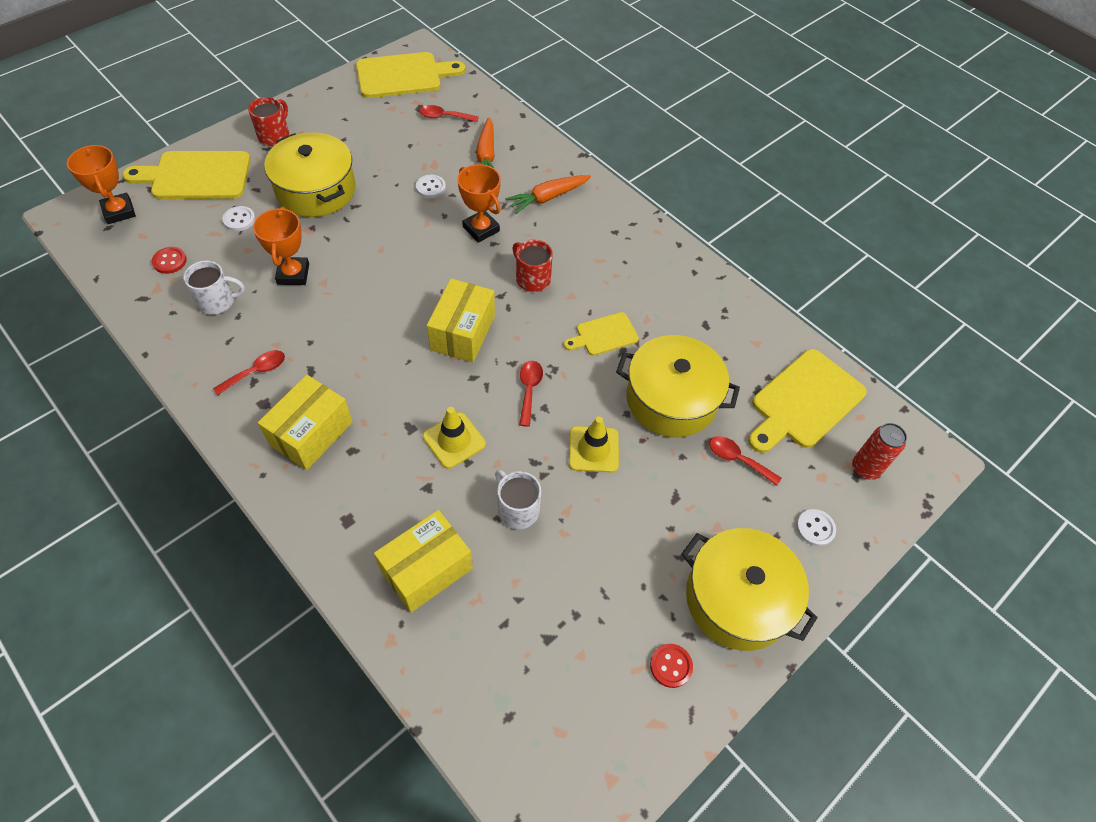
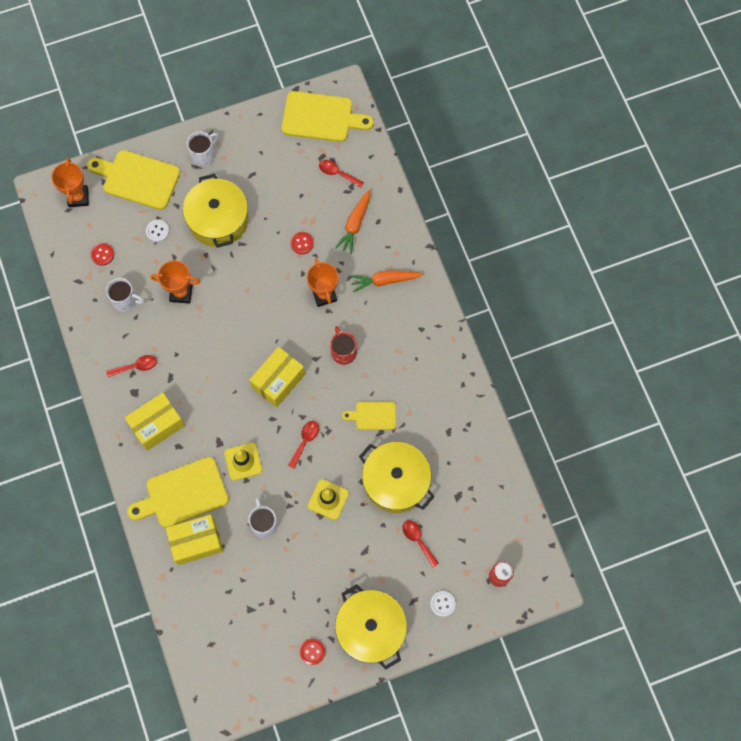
camera: 25 degrees right, 15 degrees up
red mug [248,97,289,146] -> white mug [187,131,219,166]
orange trophy [253,207,309,285] -> orange trophy turned 75 degrees clockwise [151,260,200,304]
white button [416,175,446,198] -> red button [290,232,314,254]
yellow cutting board [748,349,867,453] -> yellow cutting board moved to [127,457,229,528]

